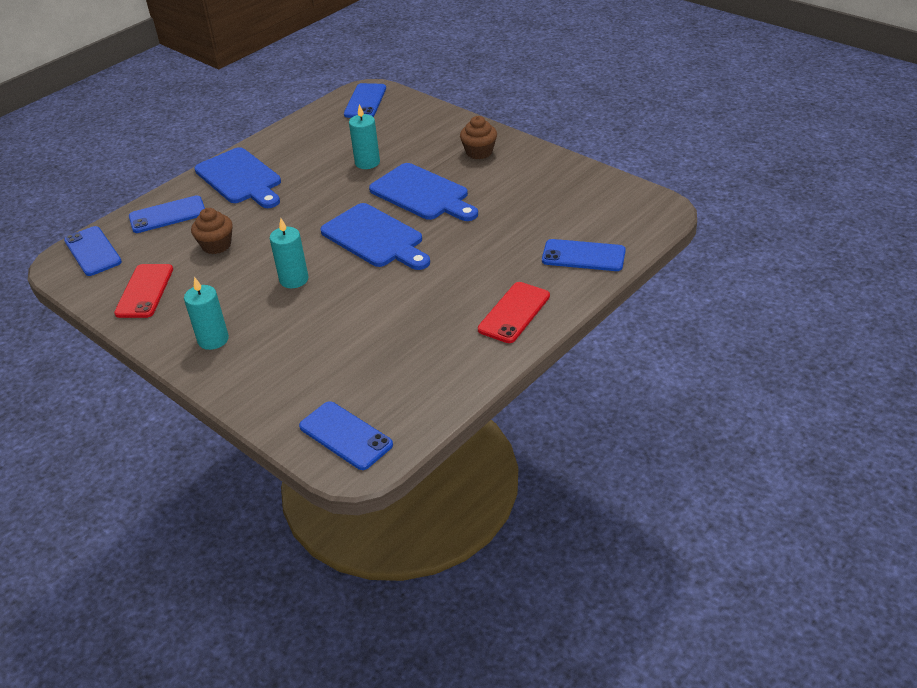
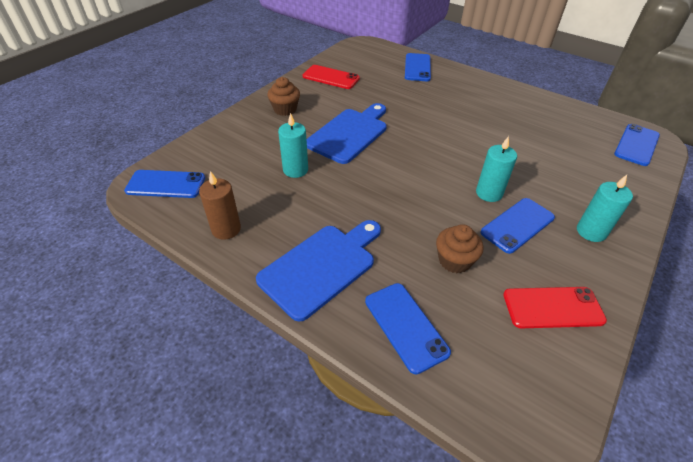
camera: 100 degrees left, 5 degrees up
blue phone [64,226,122,276] -> blue phone moved to [481,198,555,254]
blue cutting board [320,203,430,270] -> none
red phone [478,282,550,343] -> red phone moved to [303,65,360,89]
none -> brown candle [199,171,241,240]

